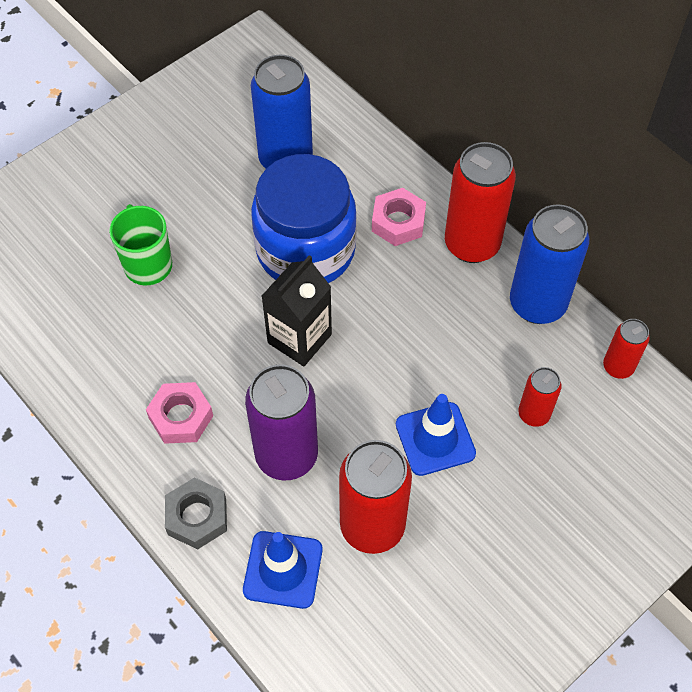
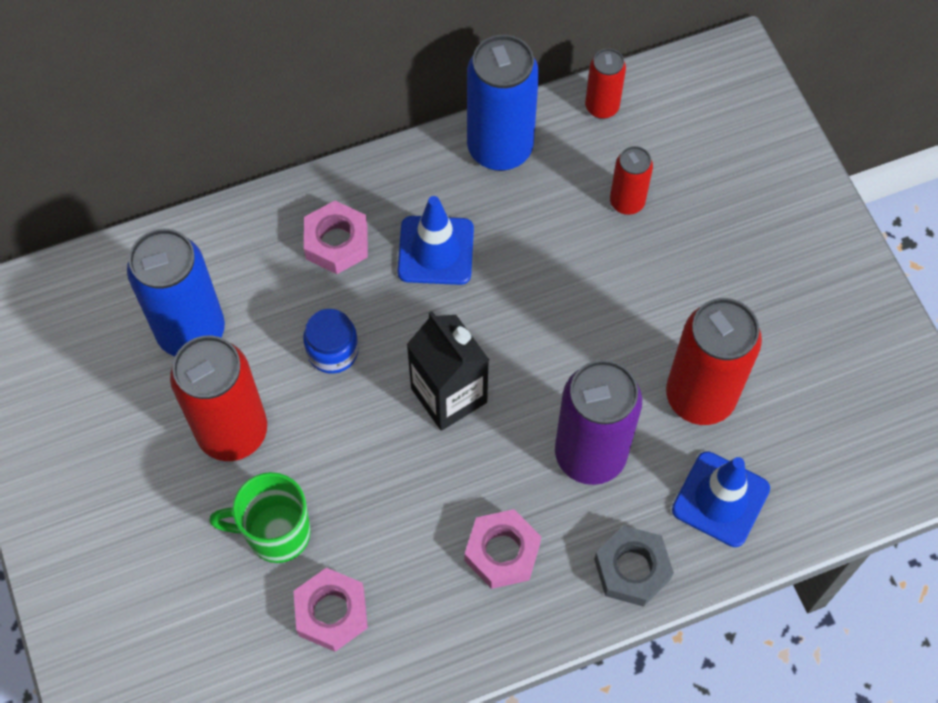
camera: 70 degrees left, 5 degrees up
blue jar [251,154,357,283] -> blue jar [303,309,359,374], size x0.42
blue traffic cone [396,394,476,476] -> blue traffic cone moved to [397,196,474,285]
red can [445,142,516,263] -> red can moved to [170,336,267,461]
none -> pink nut [293,568,368,652]

